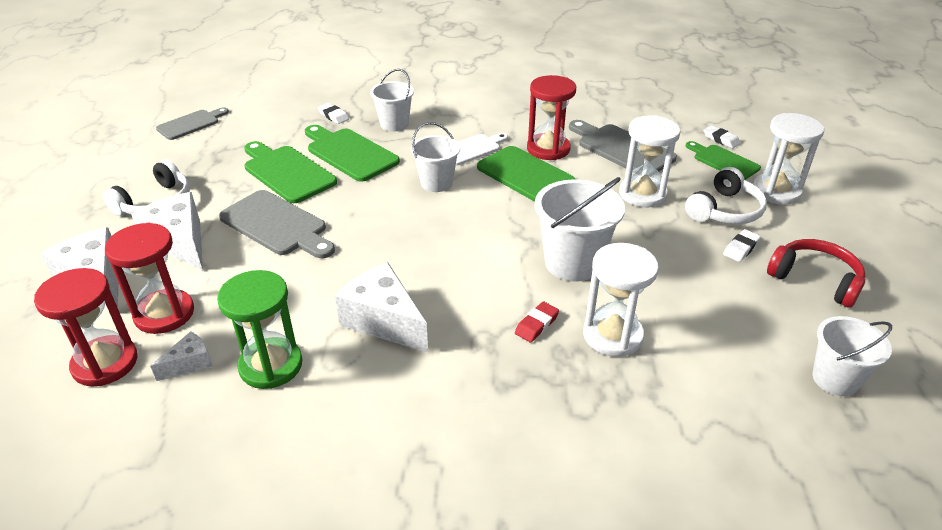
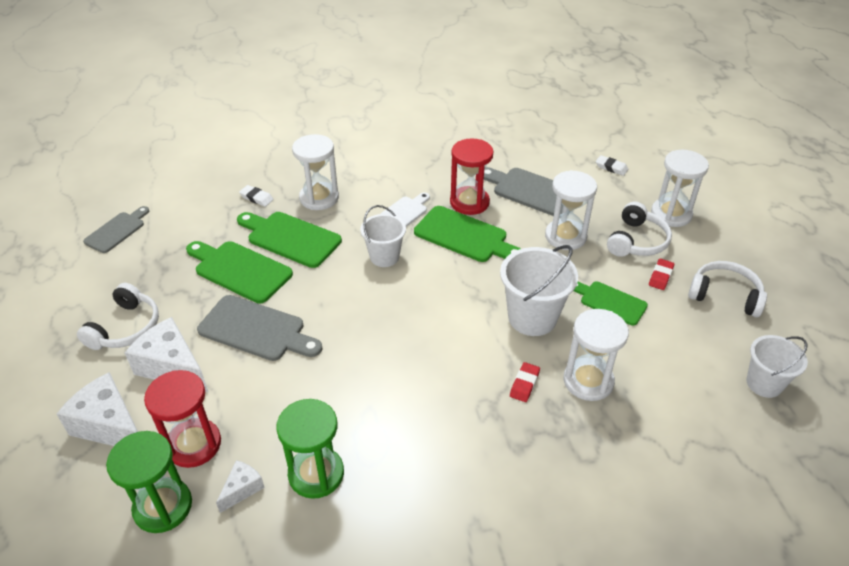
camera: 15 degrees left, 5 degrees up
red hourglass [34,268,138,387] -> green hourglass [106,431,192,533]
white cheese [335,263,428,352] -> none
white bucket [370,69,414,132] -> white hourglass [292,134,339,210]
green cutting board [685,141,761,180] -> green cutting board moved to [574,281,648,326]
white eraser [723,229,761,262] -> red eraser [649,259,674,290]
red headphones [767,239,865,308] -> white headphones [688,261,767,317]

